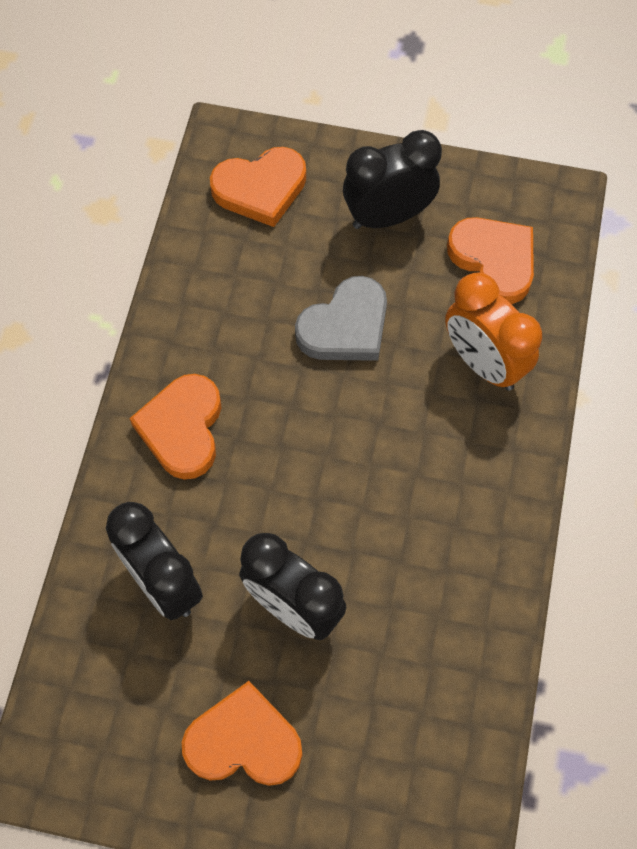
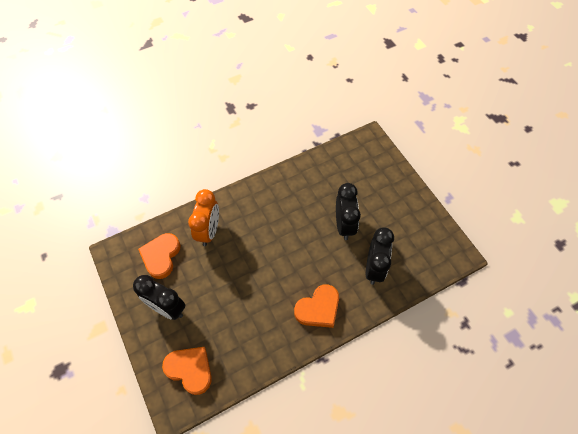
camera: 130 degrees left, 5 degrees down
orange heart [182,681,302,786] -> none
grey heart [295,276,387,361] -> none

